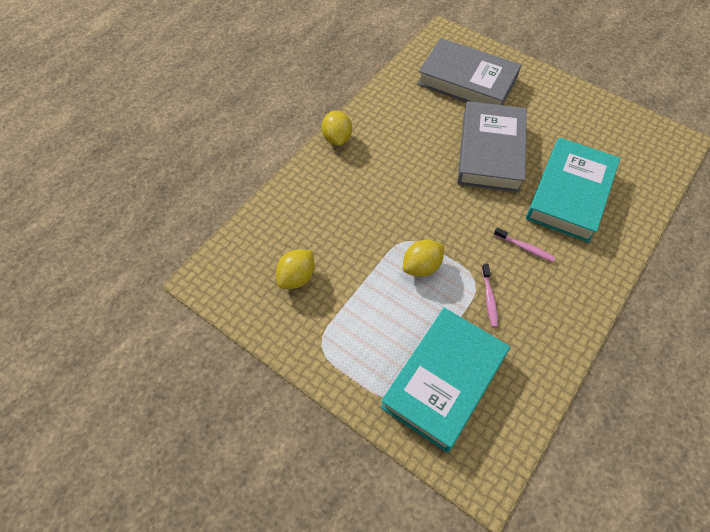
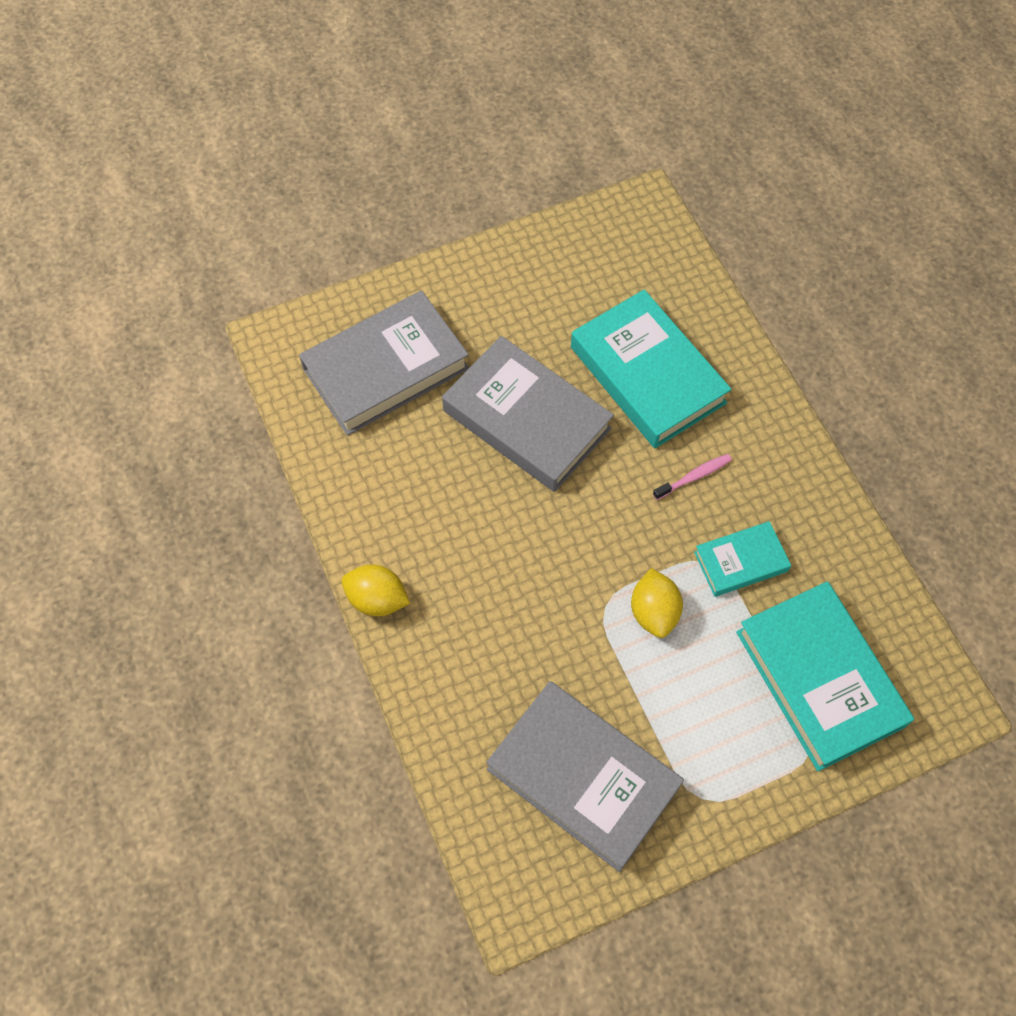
camera: 60 degrees left, 5 degrees up
yellow lemon [276,249,315,289] -> grey book [486,681,684,872]
pink toothbrush [482,264,498,327] -> turquoise book [694,521,791,597]

